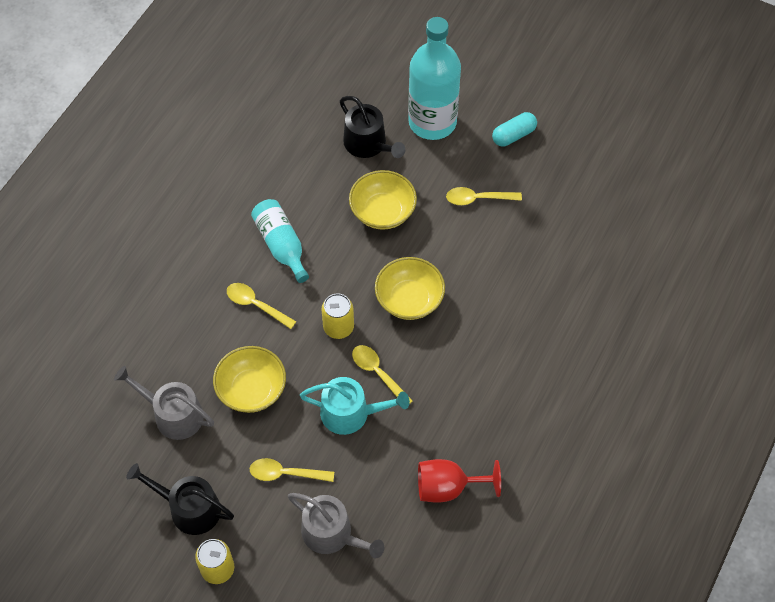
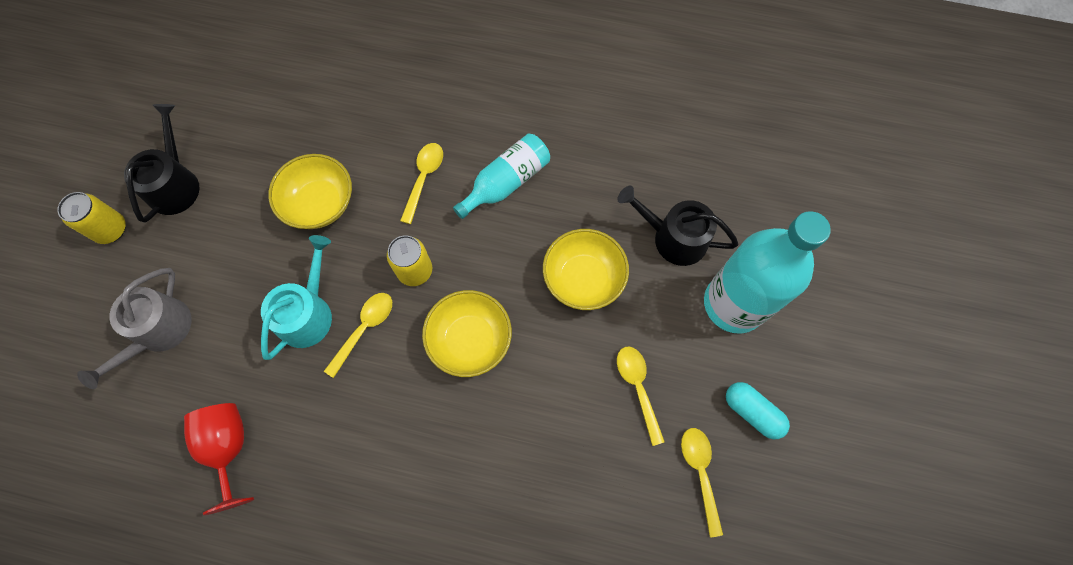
camera: 75 degrees right, 10 degrees up
grey watering can [114,366,214,440] -> none
yellow spoon [250,458,334,482] -> yellow spoon moved to [681,428,723,537]
turquoise watering can [300,377,410,435] -> turquoise watering can turned 150 degrees counterclockwise [261,235,332,360]
black watering can [340,96,405,158] -> black watering can turned 75 degrees clockwise [617,186,738,266]

